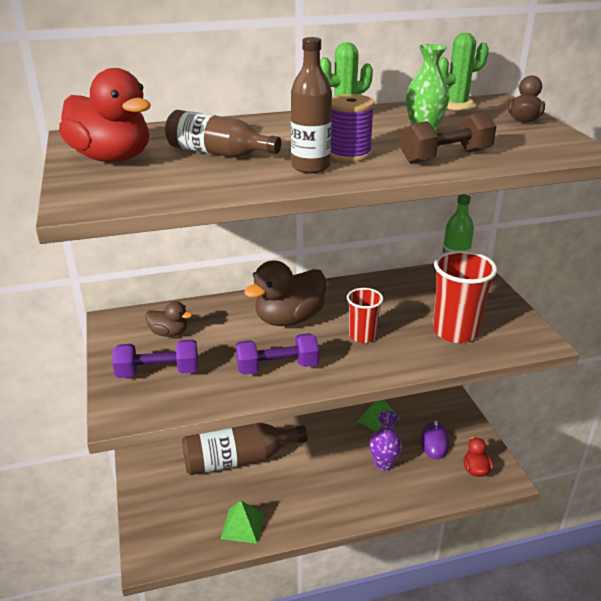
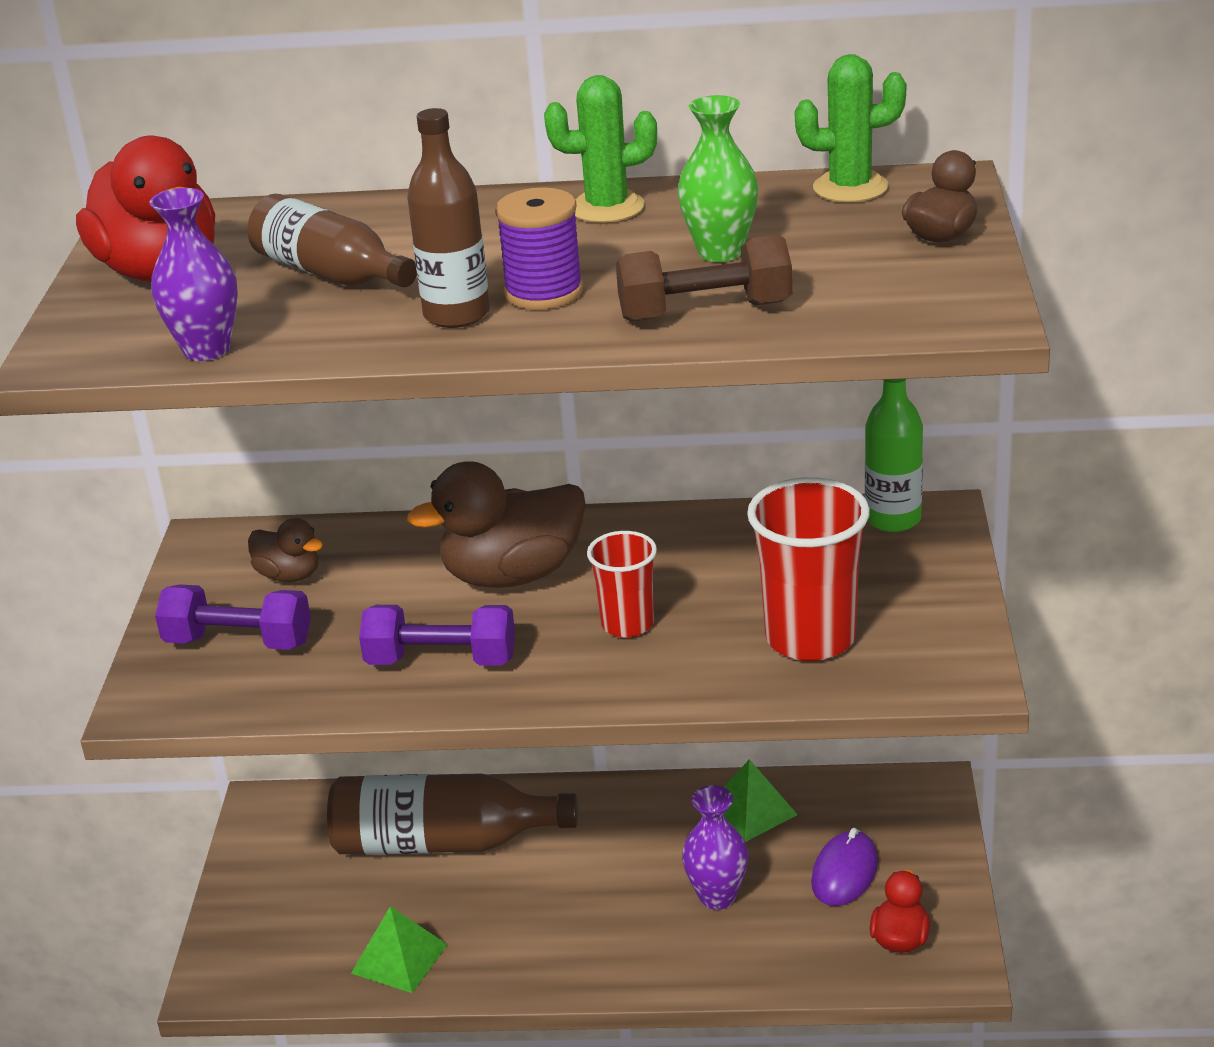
camera: 20 degrees right, 0 degrees up
none -> purple vase [149,188,238,361]

